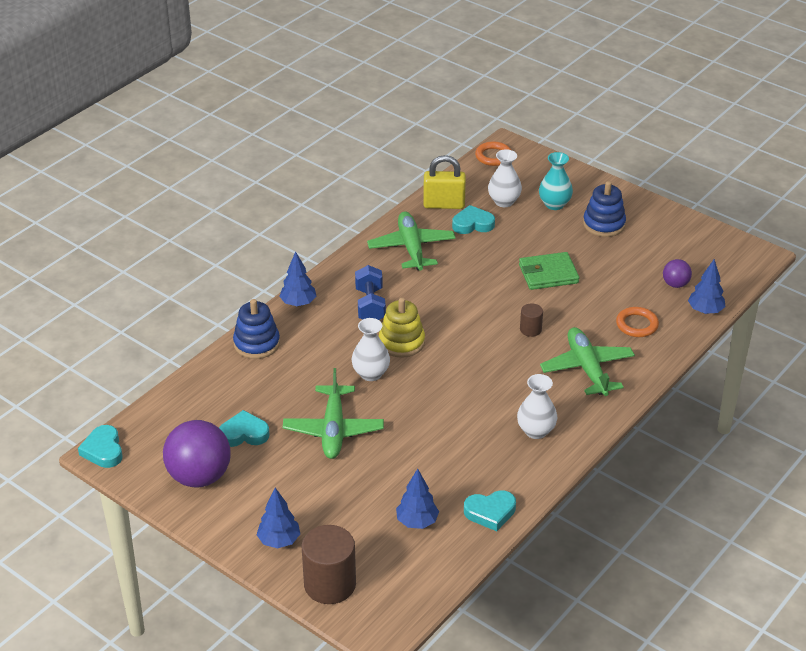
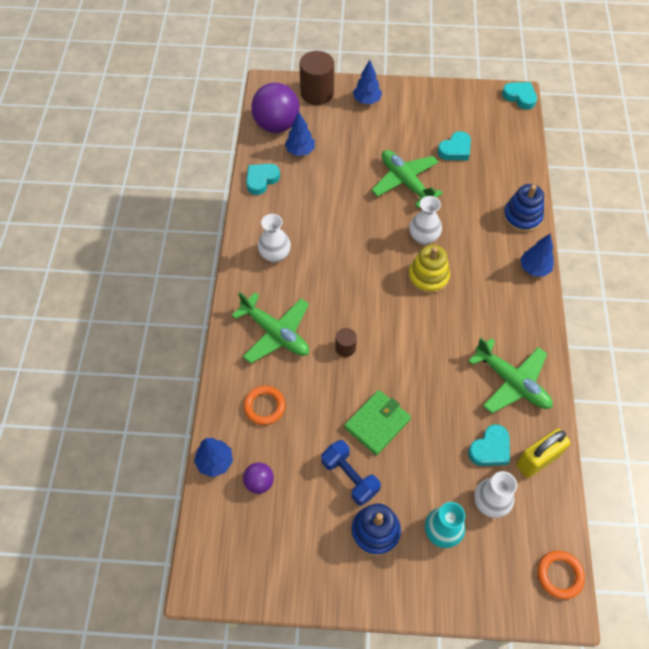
camera: 145 degrees right, 20 degrees up
purple ball [163,420,231,488] -> purple ball moved to [251,83,300,133]
blue dumbbell [355,265,386,320] -> blue dumbbell moved to [321,440,381,506]

